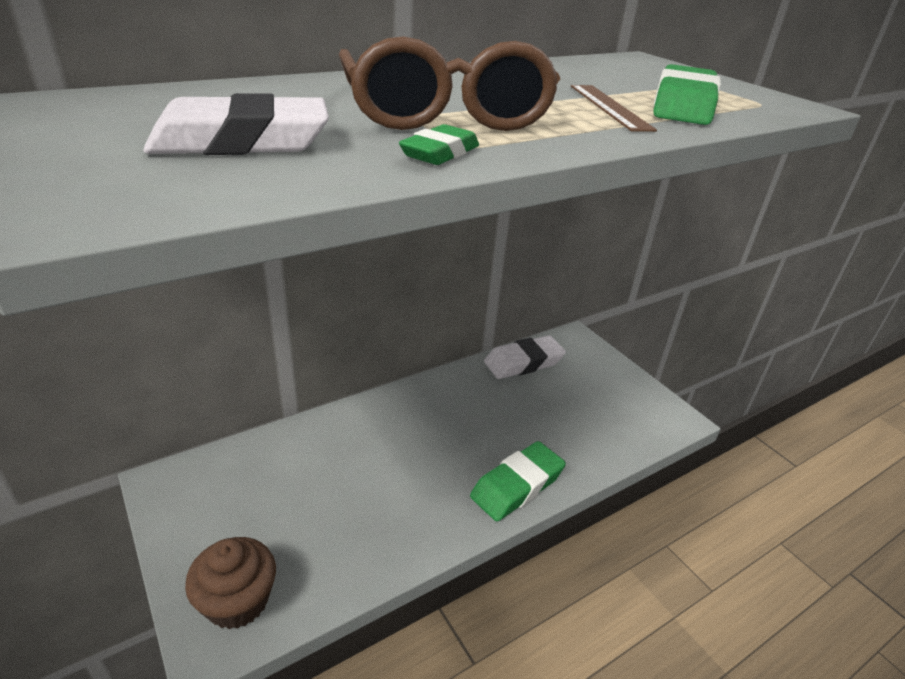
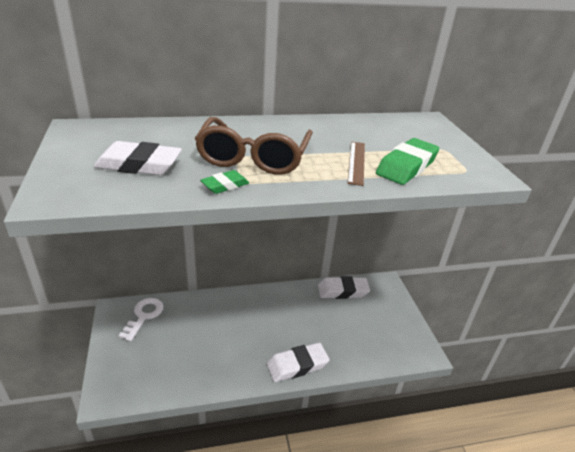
camera: 20 degrees right, 0 degrees up
brown cupcake [185,537,276,629] -> none
green eraser [470,441,566,521] -> white eraser [266,342,329,382]
none -> white key [118,298,164,341]

